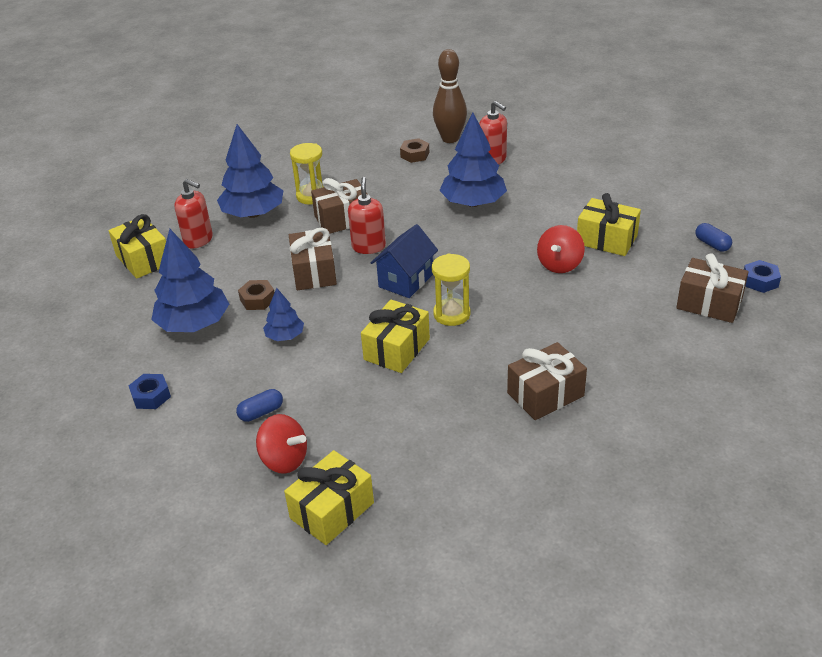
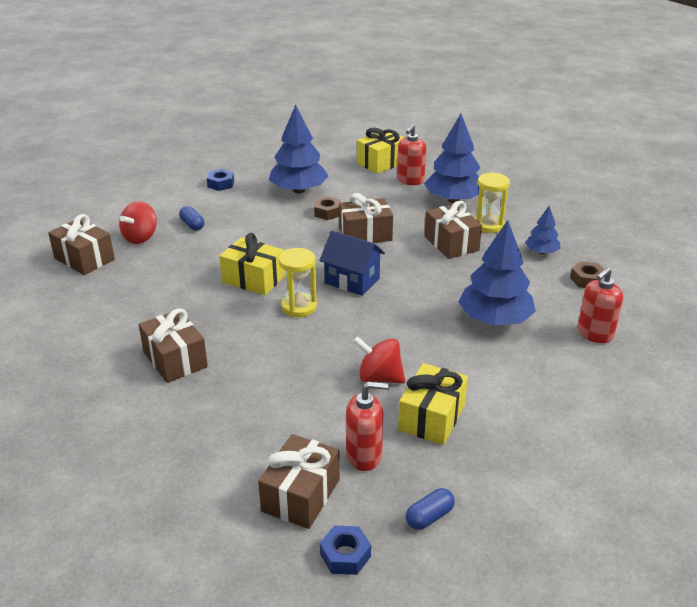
camera: 85 degrees right, 5 degrees down
blue tree [263,288,304,341] -> blue tree moved to [525,206,560,254]
yellow gift [284,450,374,545] -> brown gift [48,214,115,275]
red soap dispenser [348,177,386,254] -> red soap dispenser moved to [346,382,389,471]
brown bowling pin [433,49,467,143] -> none

